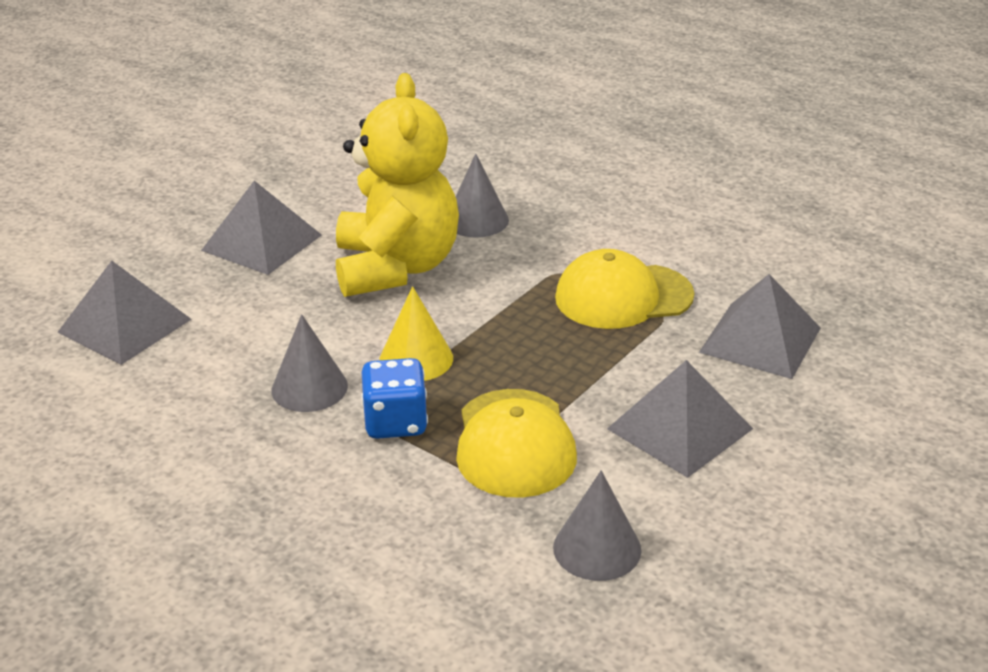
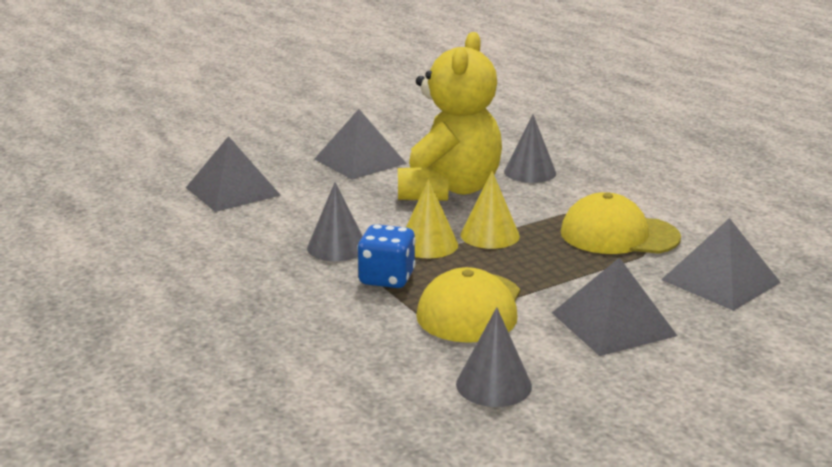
camera: 20 degrees right, 10 degrees down
none -> yellow cone [461,171,520,249]

